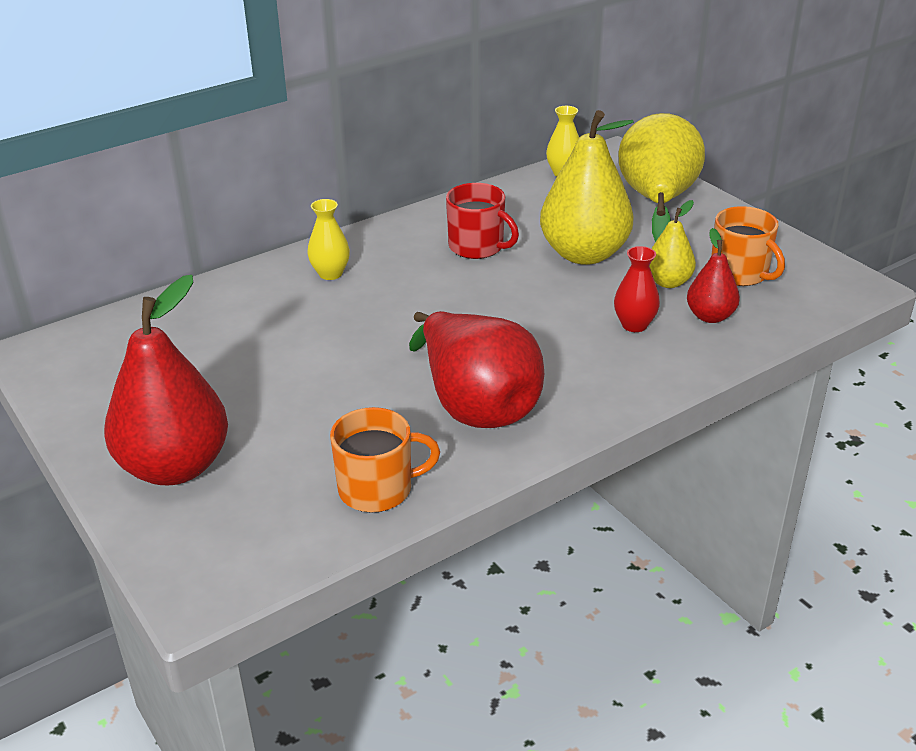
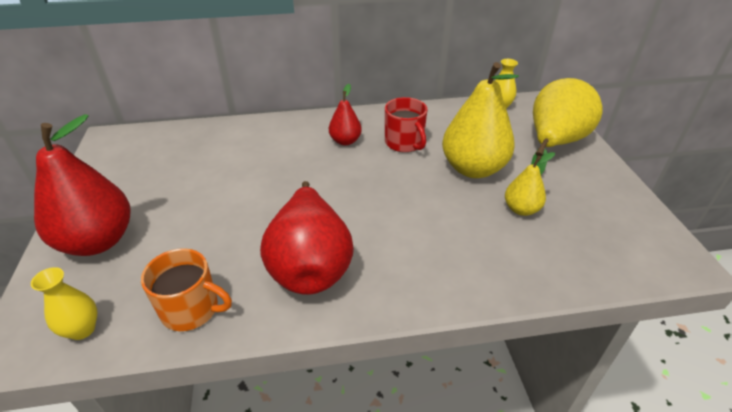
camera: 25 degrees right, 5 degrees up
yellow vase [307,199,350,280] -> yellow vase moved to [31,267,97,340]
red vase [614,246,660,332] -> none
red pear [687,228,740,323] -> red pear moved to [329,84,362,146]
orange mug [711,206,785,286] -> none

